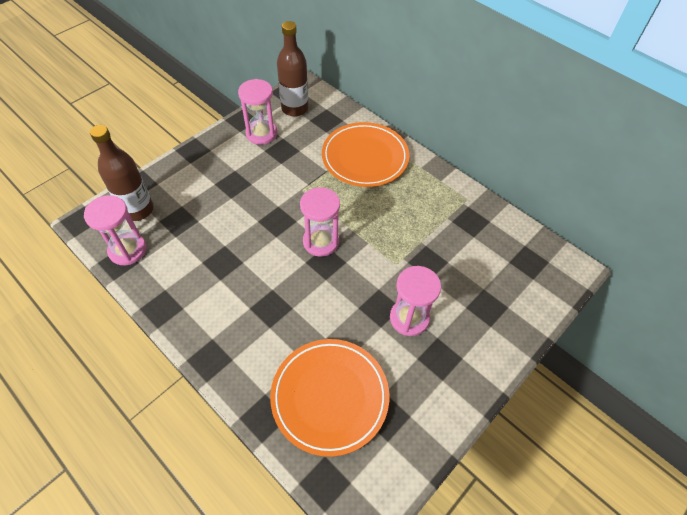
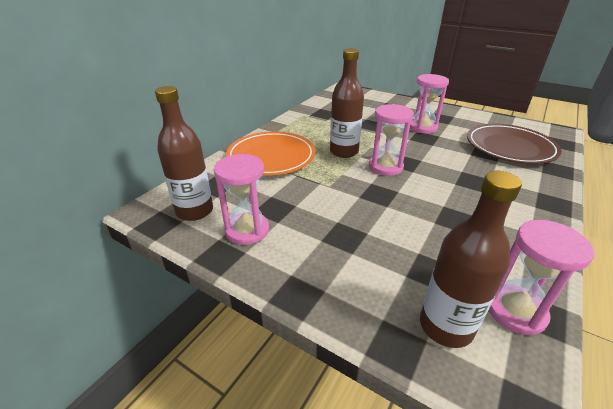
camera: 100 degrees left, 20 degrees down
orange plate [270,339,389,457] -> brown plate [467,124,562,164]
none -> brown bottle [330,48,364,158]

